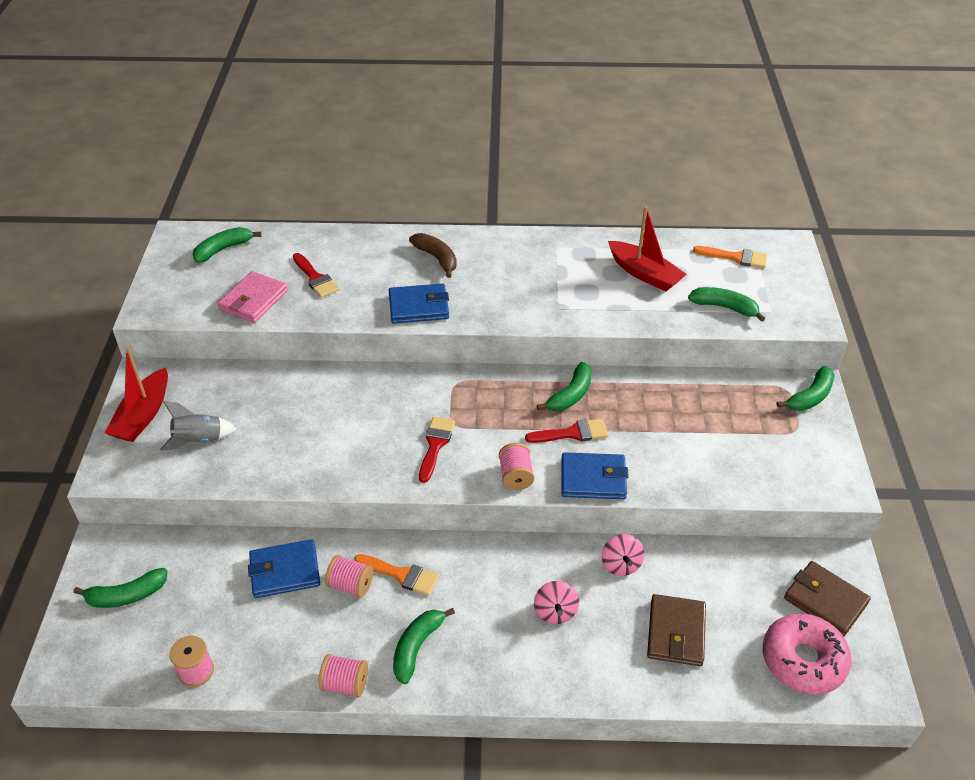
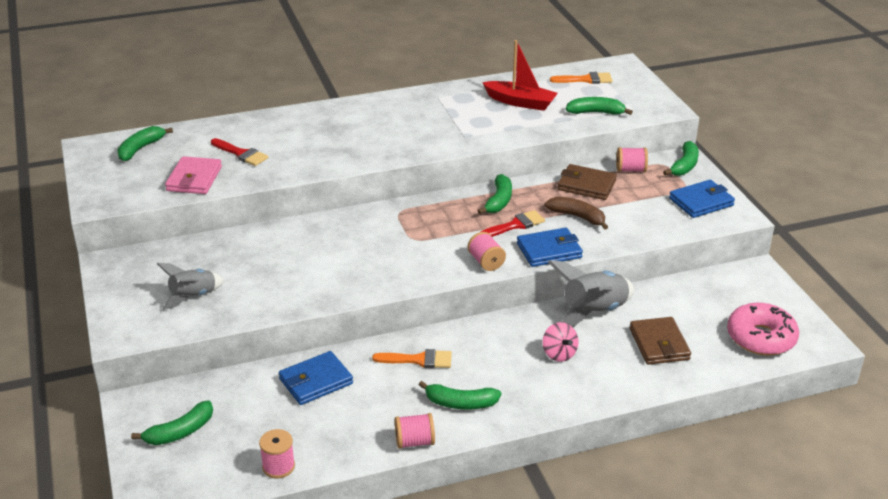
camera: 20 degrees left, 10 degrees down
red boat [105,347,168,442] -> none
pink spool [325,555,373,598] -> pink spool moved to [616,147,648,172]
blue wallet [389,283,449,324] -> blue wallet moved to [669,180,735,218]
green banana [393,608,455,684] -> green banana turned 90 degrees counterclockwise [418,381,501,410]
brown banana [409,233,457,278] -> brown banana moved to [545,196,608,230]
red brush [419,417,455,483] -> none
pink spinning top [602,534,644,576] -> grey rocket [548,260,634,328]
brown wallet [784,561,871,637] -> brown wallet moved to [558,164,617,200]

